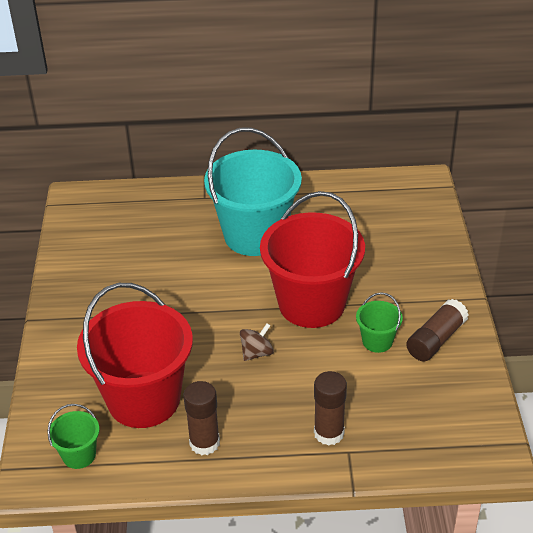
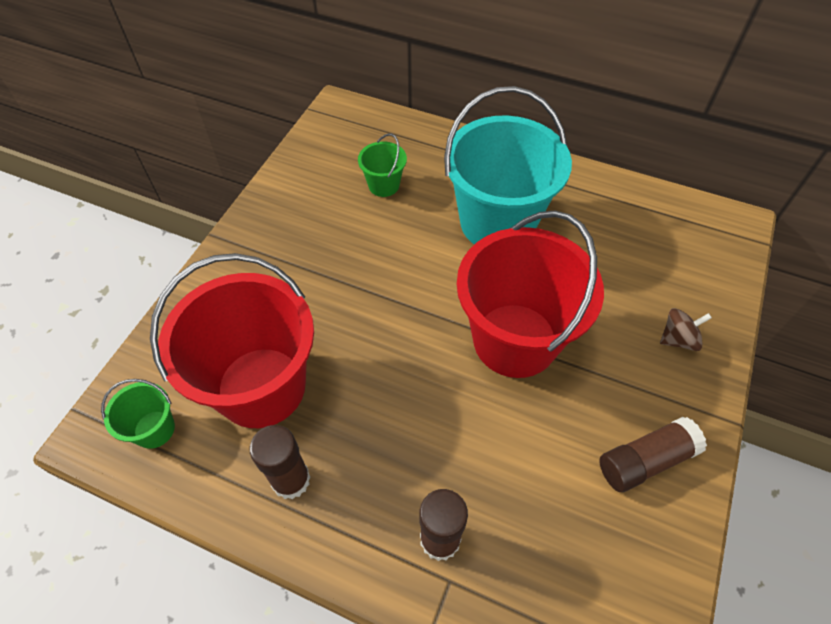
camera: 25 degrees right, 15 degrees up
brown spinning top [240,323,274,361] -> brown spinning top moved to [660,308,712,351]
green bucket [356,292,403,353] -> green bucket moved to [358,133,407,197]

